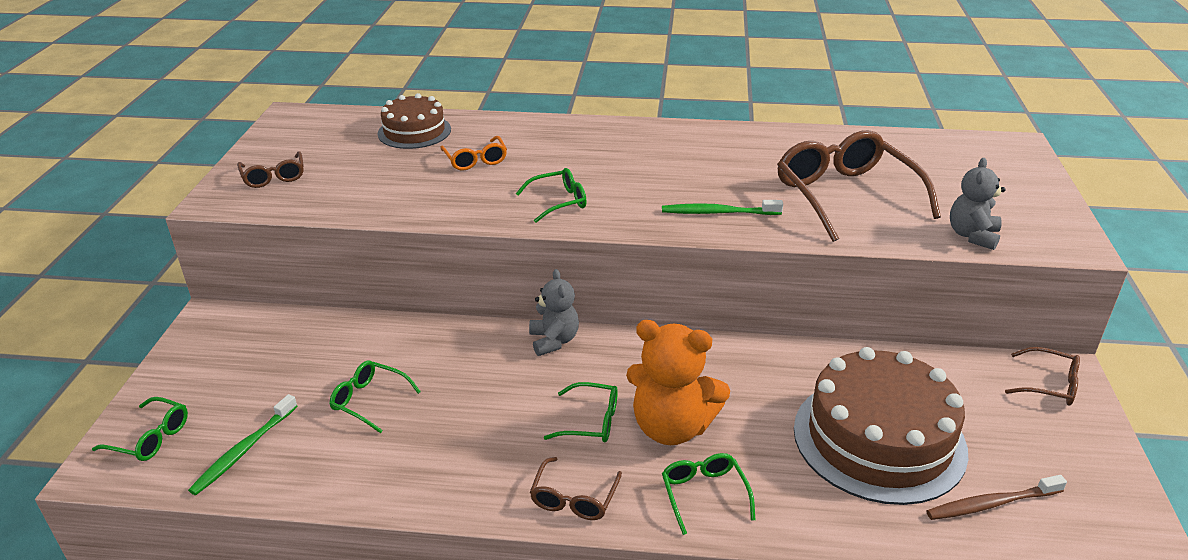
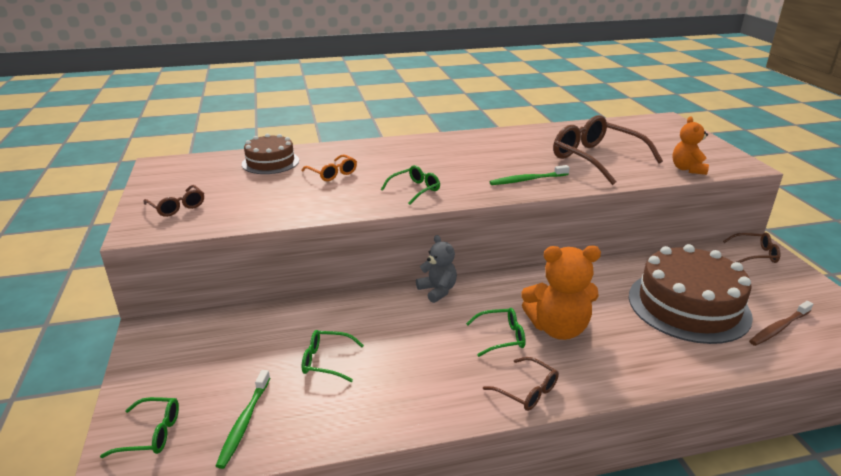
camera: 20 degrees left, 5 degrees down
brown glasses [530,457,622,520] -> brown glasses turned 45 degrees counterclockwise [483,357,559,411]
green glasses [662,453,756,535] -> none
grey teddy bear [950,158,1006,250] -> orange teddy bear [672,117,709,175]

